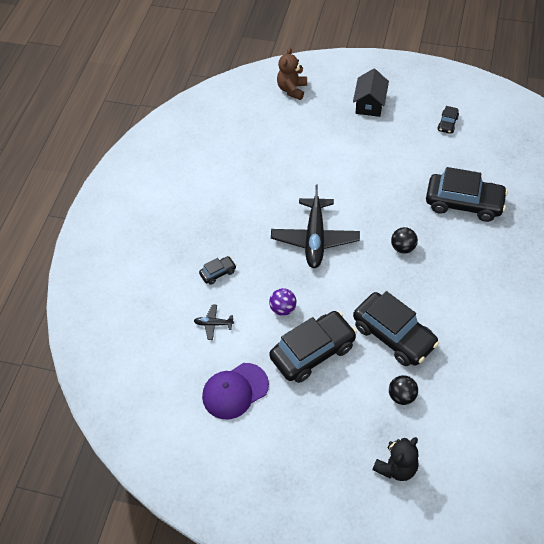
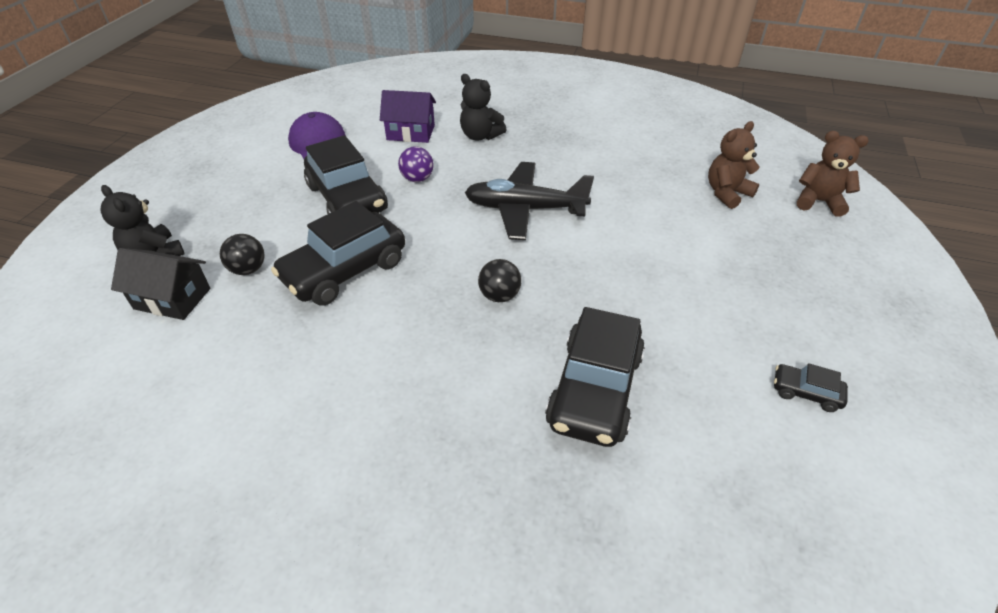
camera: 90 degrees right, 10 degrees down
black plane [194,304,234,340] -> purple house [380,90,436,143]
black car [199,256,236,285] -> black teddy bear [460,74,507,141]
black house [353,69,389,117] -> black house moved to [111,248,211,320]
none -> brown teddy bear [708,121,760,209]

